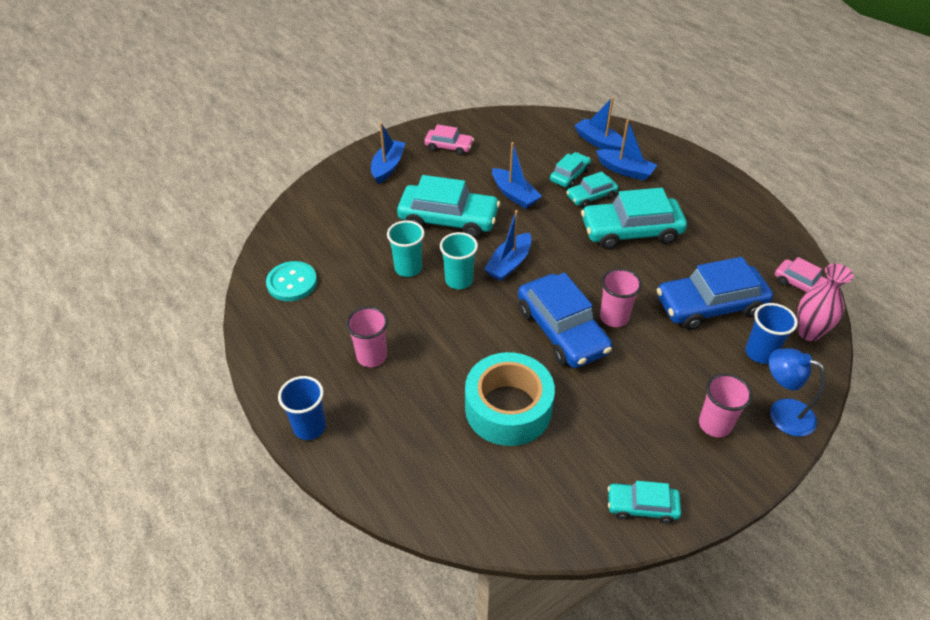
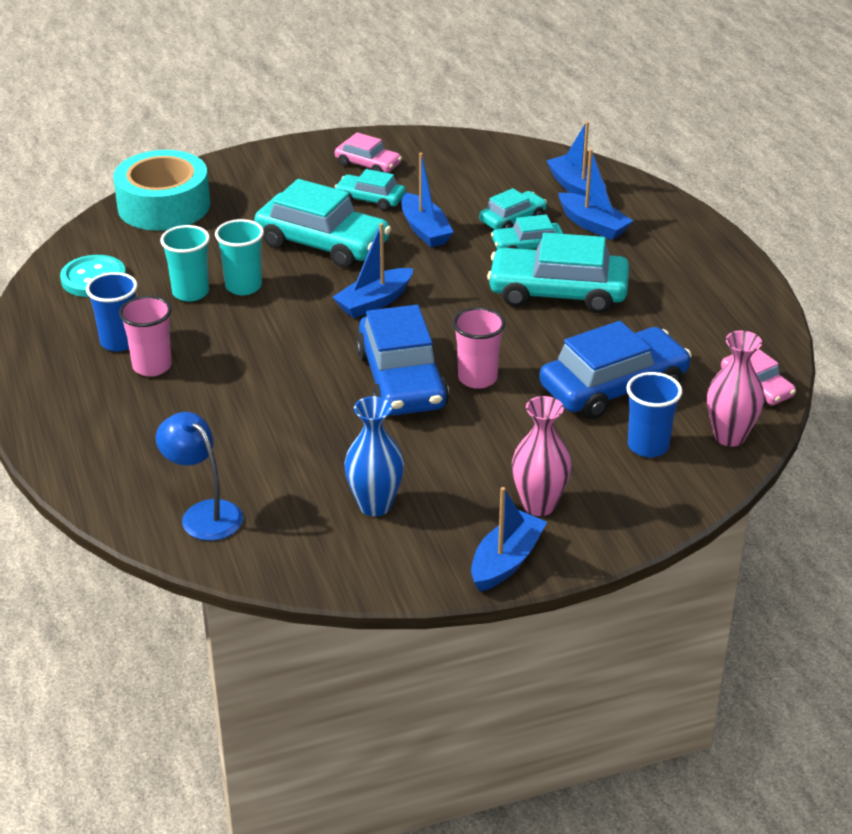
camera: 15 degrees right, 10 degrees down
blue cup [278,376,326,440] -> blue cup moved to [86,272,138,352]
blue boat [371,122,405,184] -> blue boat moved to [471,487,547,592]
turquoise cup [440,232,478,289] -> turquoise cup moved to [160,225,210,302]
turquoise tape [465,352,555,446] -> turquoise tape moved to [113,150,210,231]
turquoise car [608,481,681,524] -> turquoise car moved to [334,169,406,211]
blue car [657,257,773,330] -> blue car turned 150 degrees clockwise [539,321,692,419]
pink cup [699,373,752,437] -> pink vase [512,396,572,516]
blue lamp [769,348,825,437] -> blue lamp moved to [156,412,243,541]
none -> blue vase [344,396,404,516]

